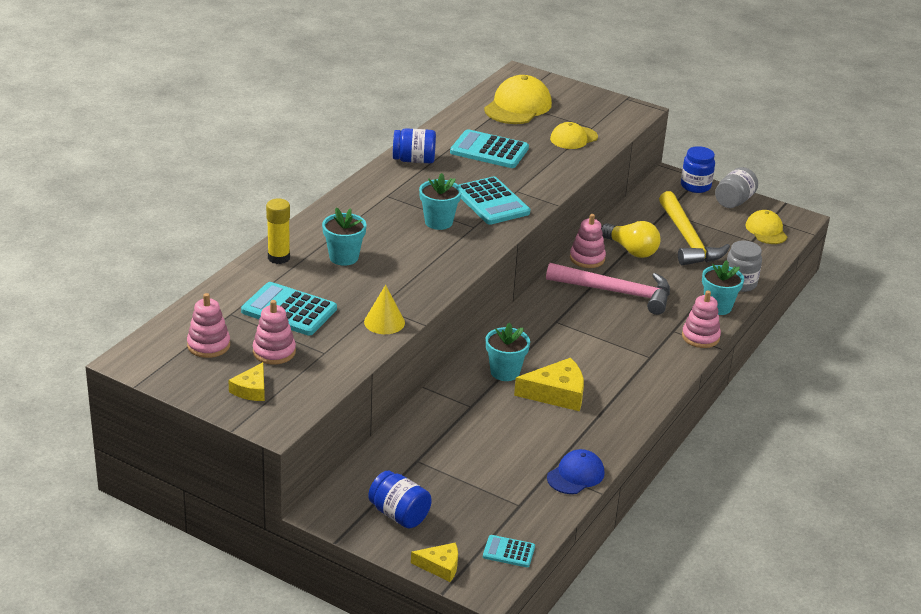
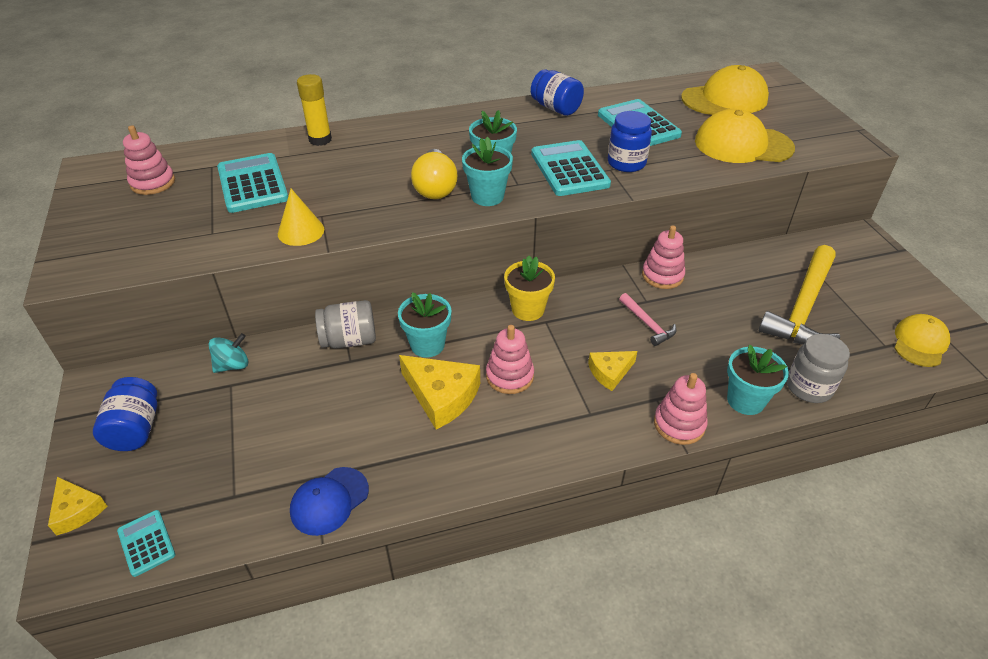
camera: 45 degrees right, 10 degrees up
yellow cheese [228,362,265,401] -> yellow cheese moved to [588,351,637,391]
pink stacking toy [253,300,296,365] -> pink stacking toy moved to [486,325,534,394]
turquoise flower pot [322,207,366,266] -> turquoise flower pot moved to [462,136,513,206]
turquoise calculator [459,177,530,225] -> turquoise calculator turned 150 degrees clockwise [531,140,611,196]
pink hammer [546,263,670,315] -> pink hammer [619,293,677,346], size x0.47
blue cap [547,449,604,494] -> blue cap turned 135 degrees clockwise [290,467,369,536]
yellow cap [550,122,598,149] -> yellow cap [695,109,795,163], size x1.63
yellow light bulb [601,221,661,258] -> yellow light bulb moved to [411,149,458,199]
blue jar [681,146,715,193] -> blue jar moved to [608,111,652,172]
grey jar [715,167,758,208] -> grey jar moved to [315,300,376,348]
none -> turquoise spinning top [209,333,248,373]
none -> yellow flower pot [504,256,555,321]

